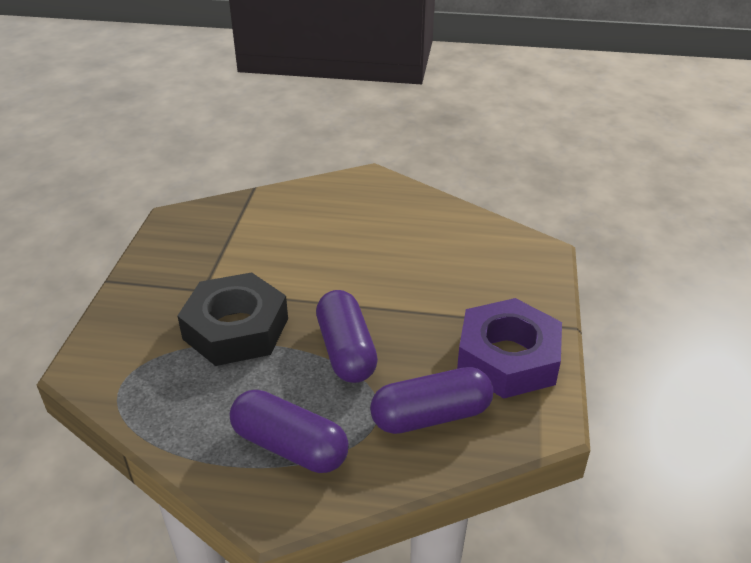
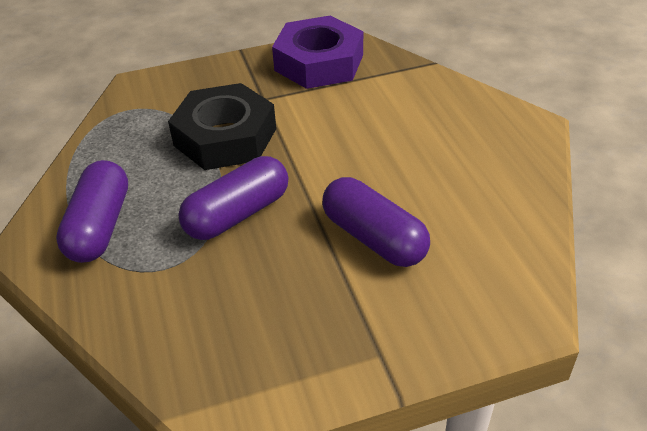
camera: 65 degrees right, 5 degrees up
purple capsule [370,367,493,434] -> purple capsule moved to [322,177,430,267]
purple nut [457,298,562,399] -> purple nut moved to [272,16,363,89]

